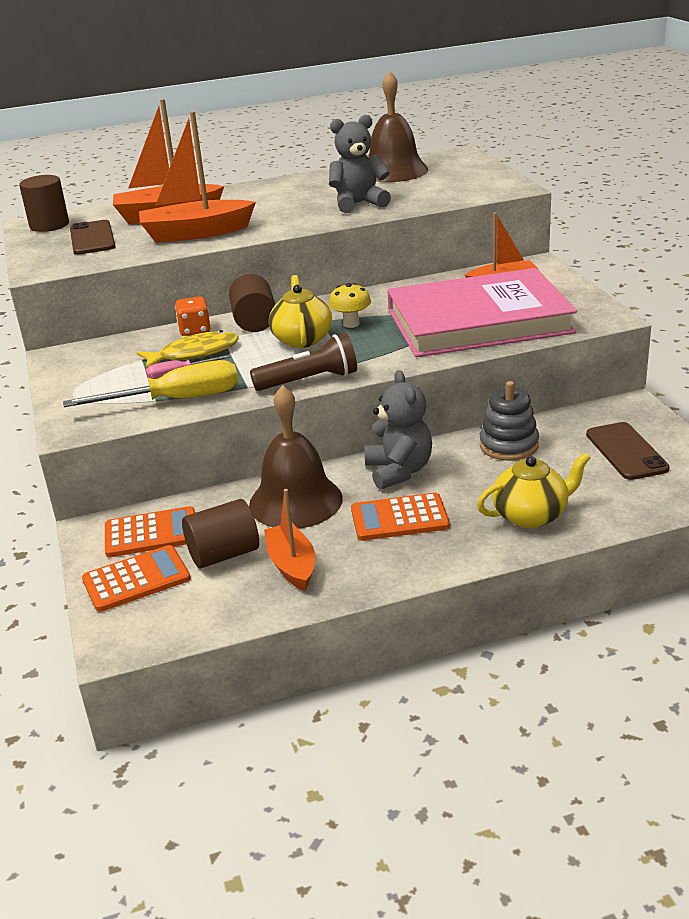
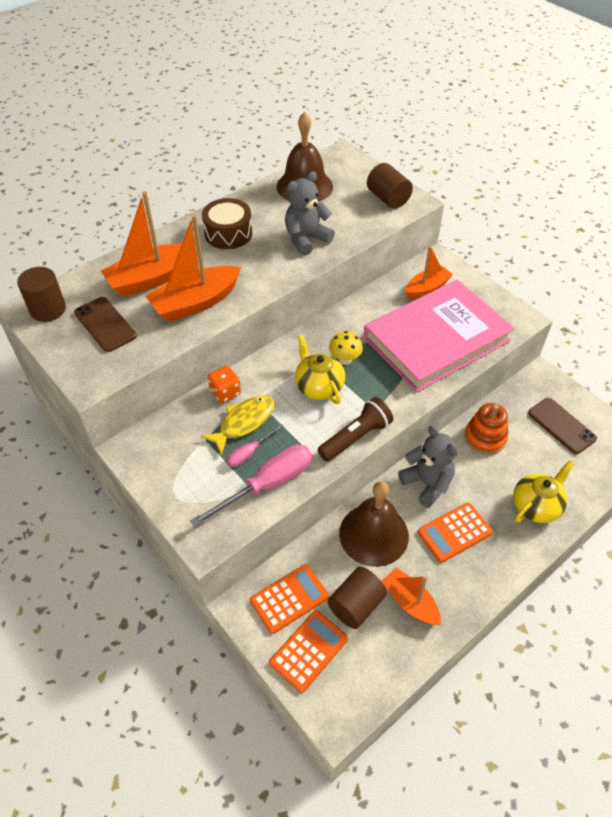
camera: 25 degrees left, 20 degrees up
yellow screwdriver [63,360,238,407] -> pink screwdriver [190,445,312,528]
brown cylinder [229,274,275,332] -> brown cylinder moved to [367,163,413,209]
grey stacking toy [480,381,539,461] -> orange stacking toy [464,403,508,454]
none -> brown drum [202,198,252,249]

